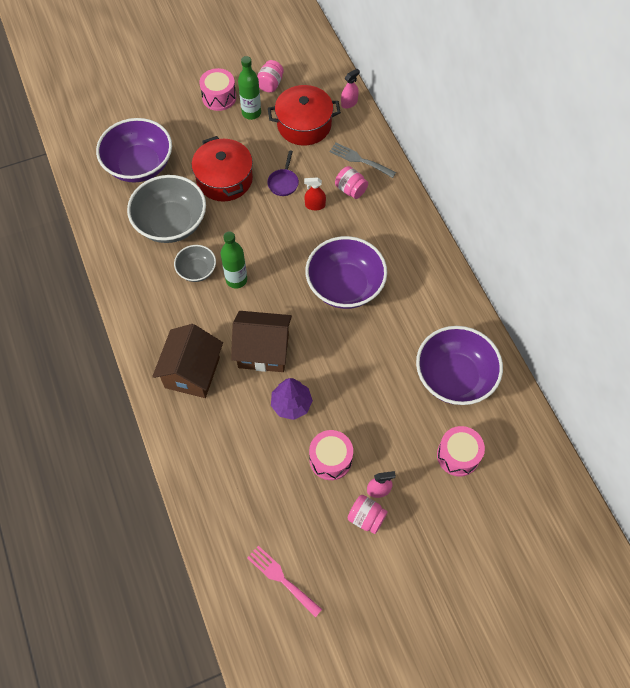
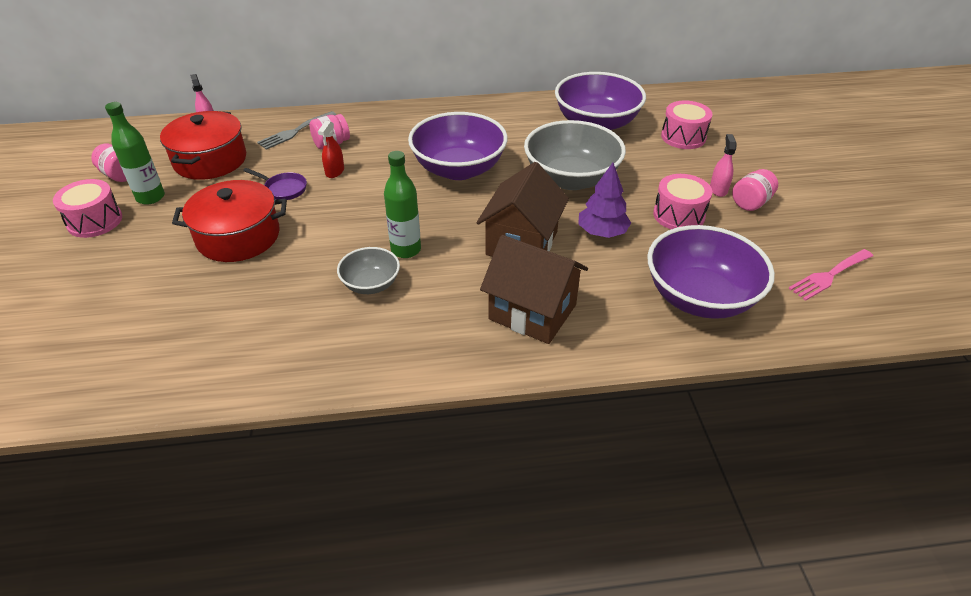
camera: 75 degrees left, 20 degrees down
purple bowl [96,118,172,183] -> purple bowl moved to [647,225,775,319]
grey bowl [127,175,206,243] -> grey bowl moved to [524,120,626,190]

